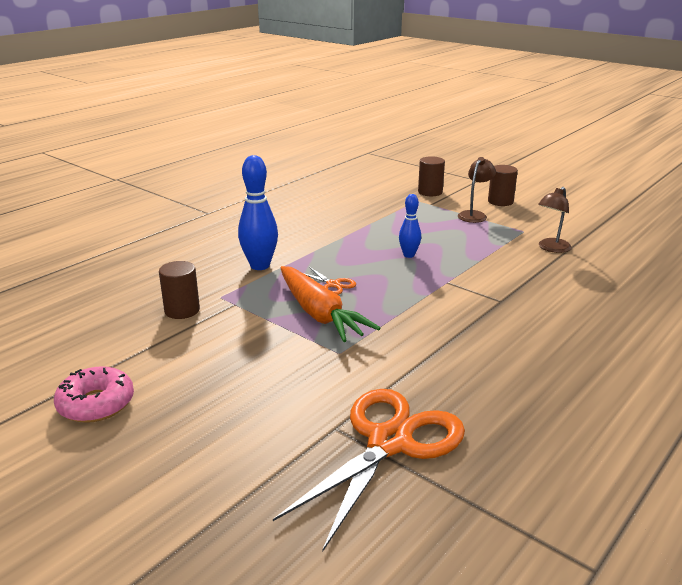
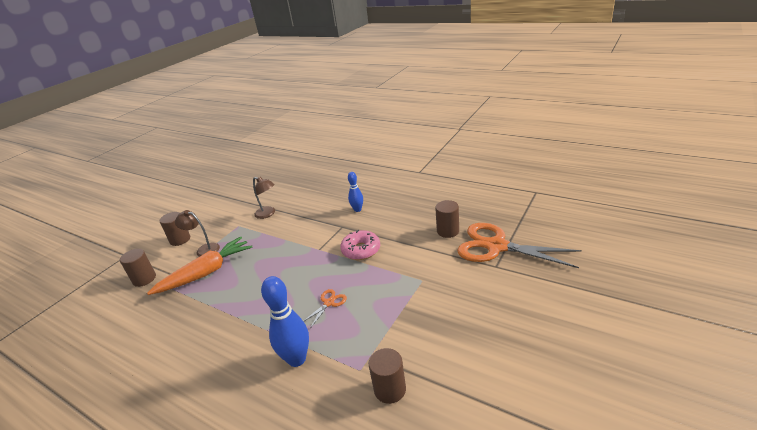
camera: 95 degrees left, 5 degrees up
pink donut [54,366,134,423] -> pink donut moved to [340,230,380,260]
orange carrot [281,266,380,342] -> orange carrot moved to [147,236,253,295]
blue bowling pin [399,194,421,258] -> blue bowling pin moved to [348,172,363,212]
none -> brown cylinder [435,200,459,238]

